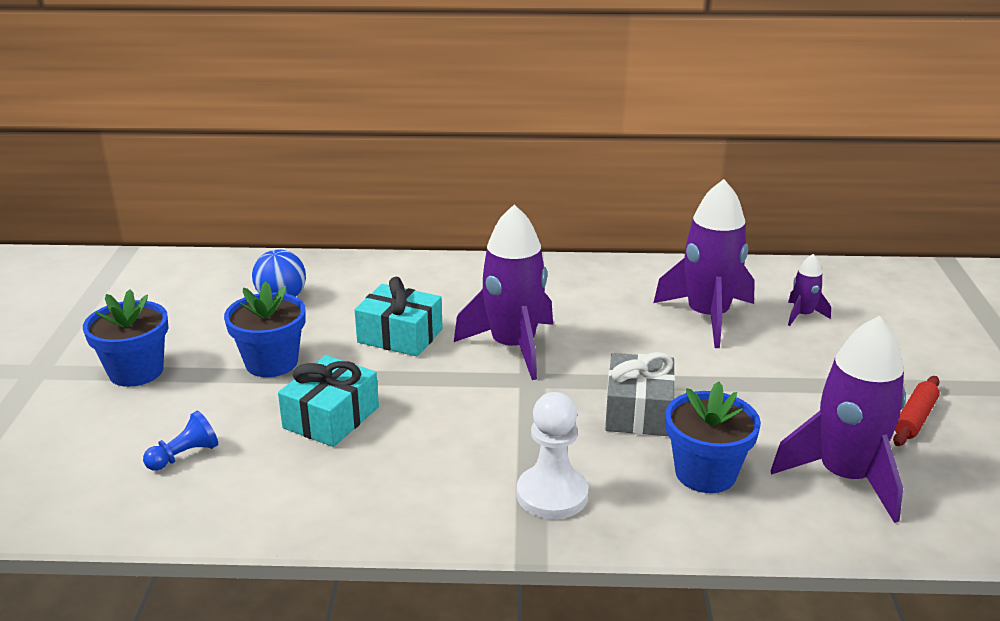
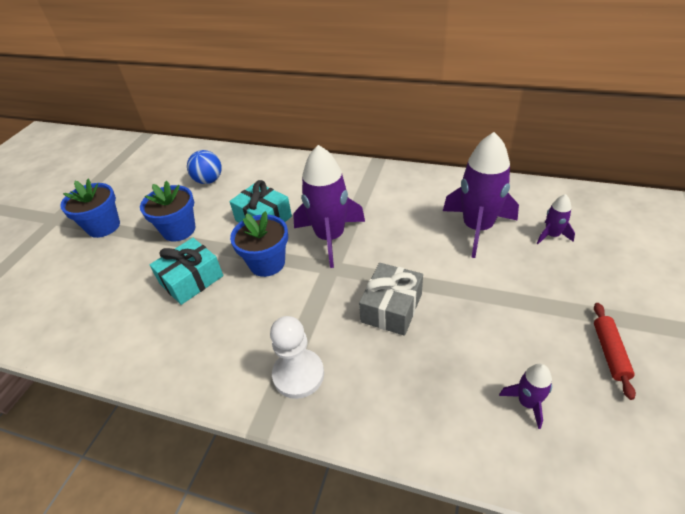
camera: 20 degrees right, 15 degrees up
blue pawn [143,411,218,471] -> none
blue flower pot [665,381,761,493] -> blue flower pot moved to [230,211,288,277]
purple rocket [771,315,906,523] -> purple rocket [499,364,552,429], size x0.47
red rolling pin [893,376,940,446] -> red rolling pin turned 45 degrees counterclockwise [594,303,636,400]

